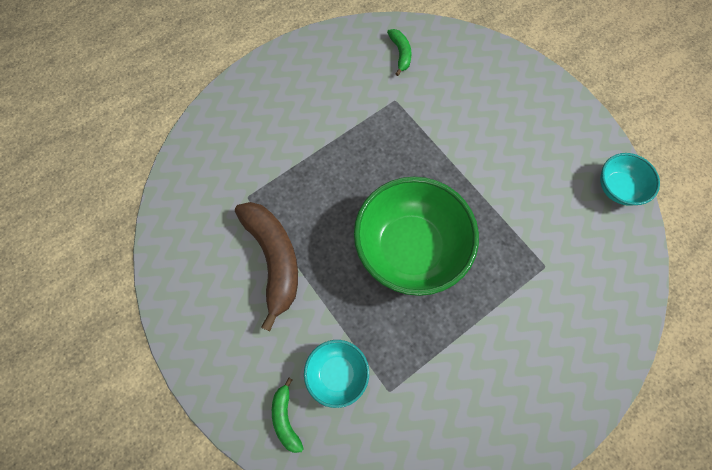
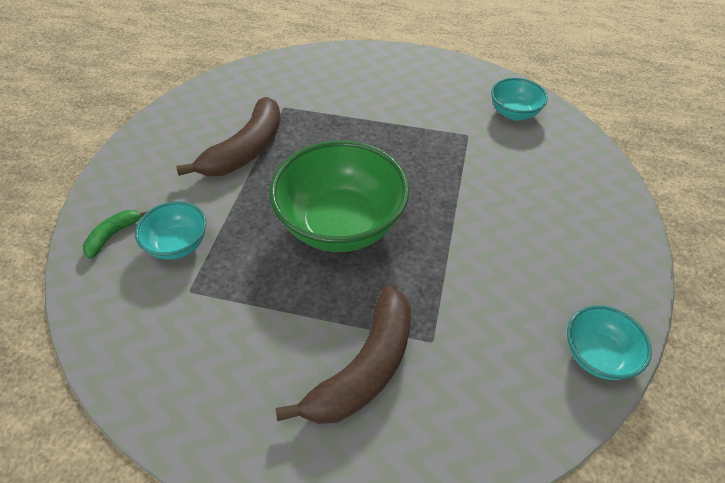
camera: 50 degrees right, 20 degrees down
green banana [387,29,412,76] -> turquoise bowl [491,78,548,120]
none -> brown banana [276,286,411,424]

